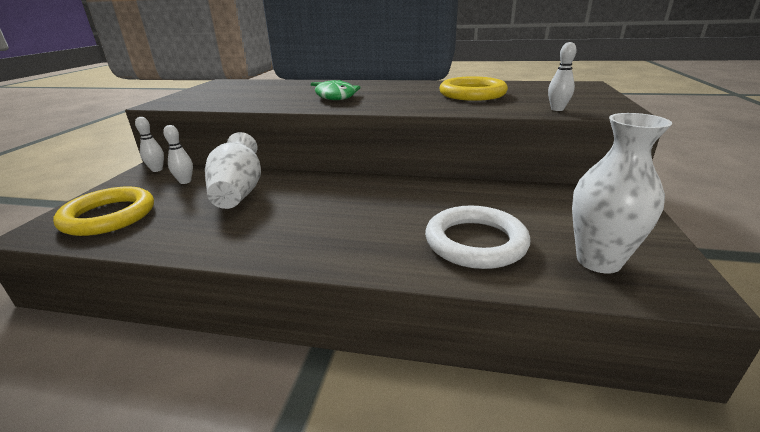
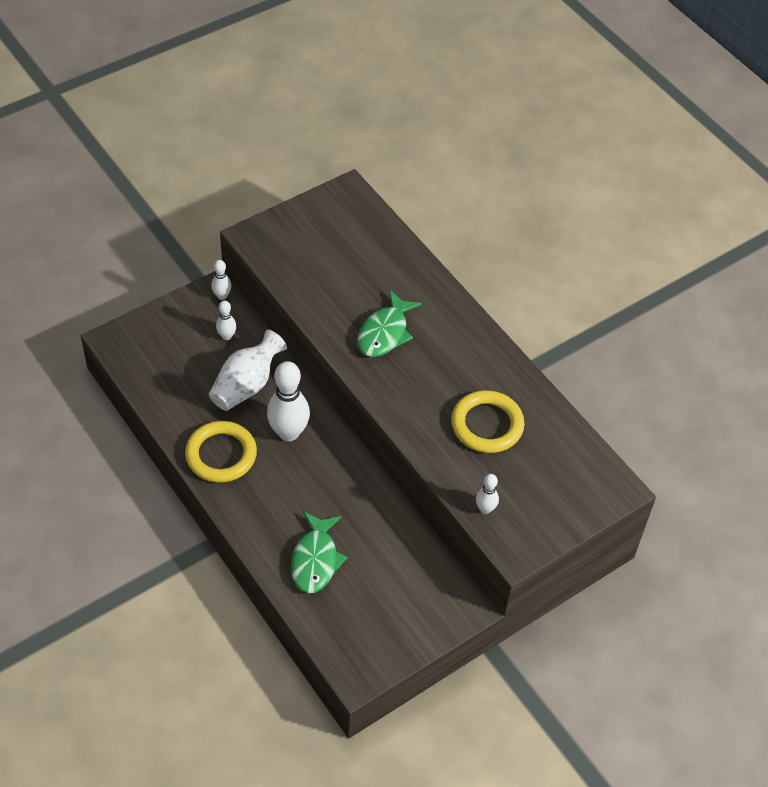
camera: 40 degrees right, 25 degrees up
yellow ring [53,186,154,236] -> yellow ring moved to [185,421,257,482]
white ring [425,206,530,269] -> green fish [291,511,347,593]
white vase [572,113,672,273] -> none
none -> white bowling pin [267,361,310,441]

